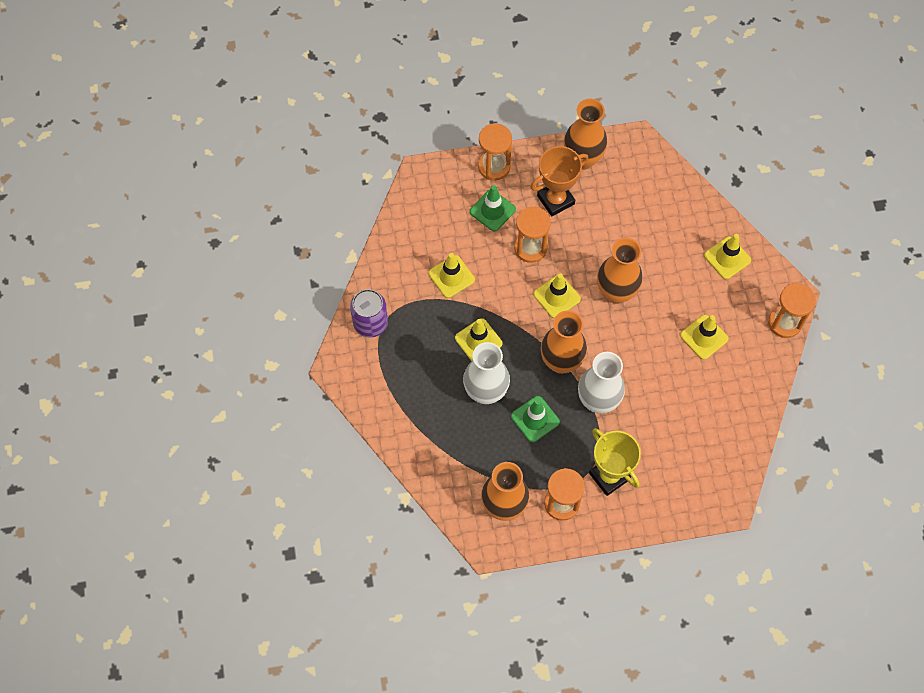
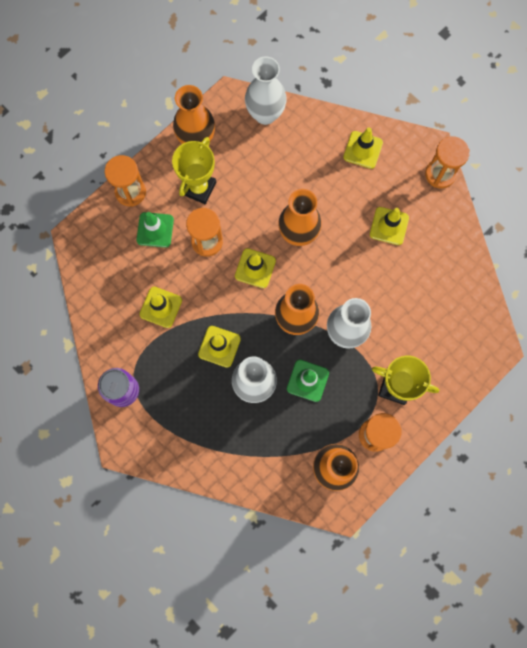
camera: 35 degrees left, 10 degrees up
orange trophy [530,146,588,216] -> yellow trophy [172,137,216,204]
none -> white vase [245,56,287,125]

